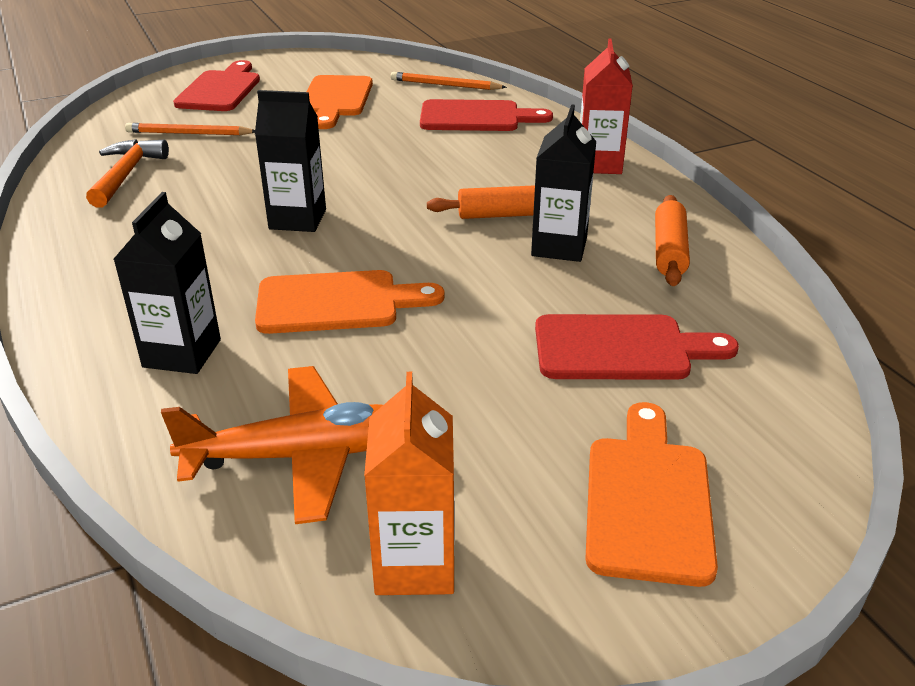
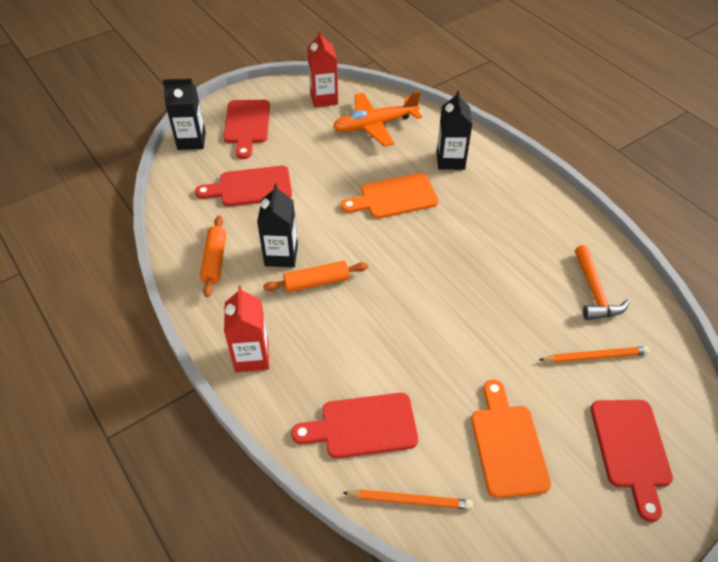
camera: 170 degrees right, 15 degrees up
black carton [255,90,326,232] -> black carton moved to [163,78,206,150]
orange carton [364,372,455,595] -> red carton [307,30,338,107]
orange cutting board [585,402,718,587] -> red cutting board [224,100,270,159]

